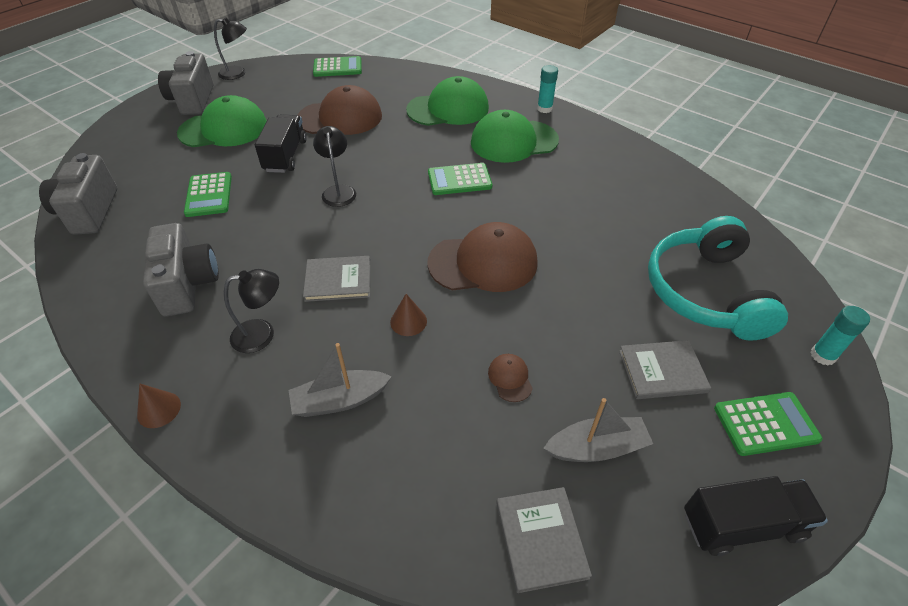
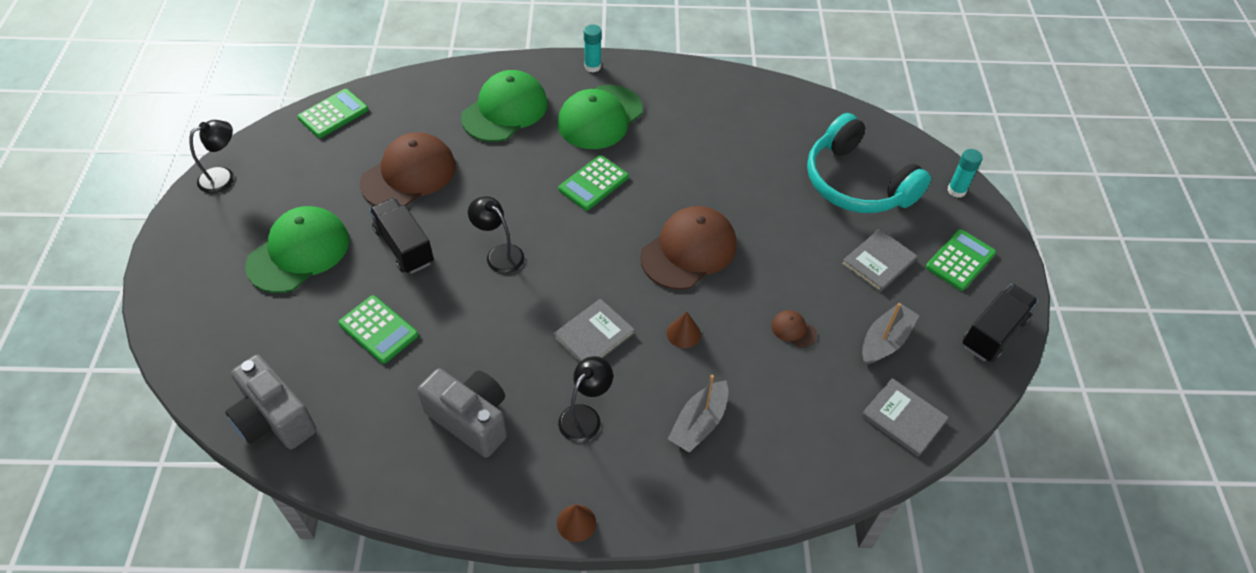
camera: 40 degrees left, 5 degrees up
grey camera [158,51,213,115] -> none

